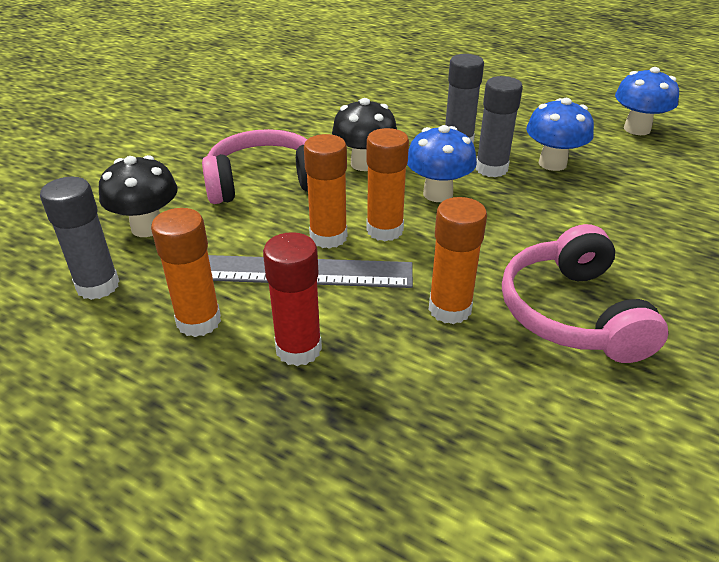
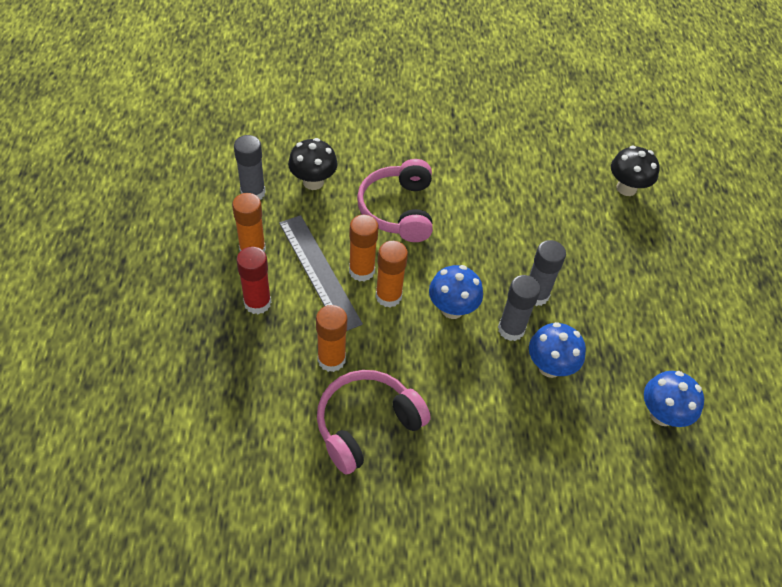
camera: 55 degrees right, 15 degrees up
pink headphones [202,129,308,204] -> pink headphones turned 135 degrees counterclockwise [357,159,433,242]
black mushroom [332,98,397,171] -> black mushroom moved to [611,145,660,196]

